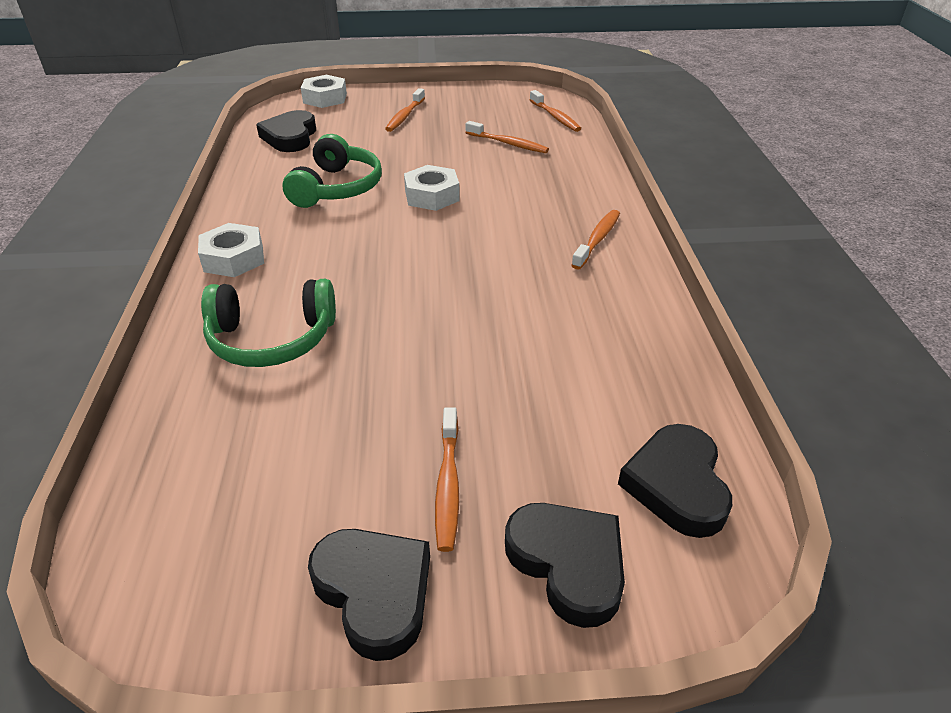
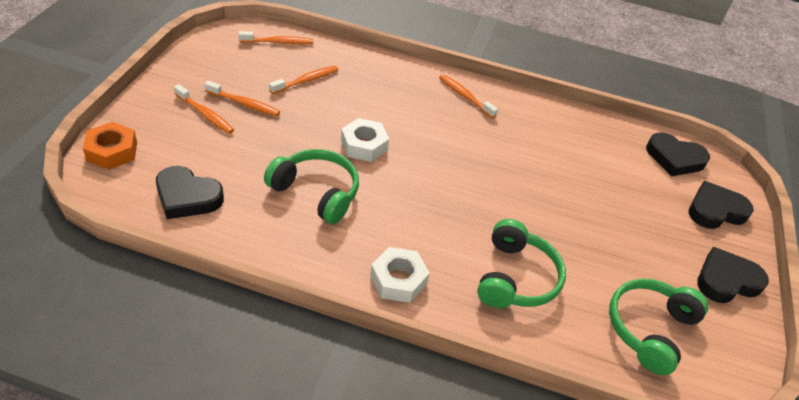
camera: 75 degrees left, 5 degrees up
white nut [301,75,347,108] -> orange nut [83,122,137,170]
orange toothbrush [435,407,459,552] -> orange toothbrush moved to [204,81,280,116]
none -> green headphones [609,279,708,375]

